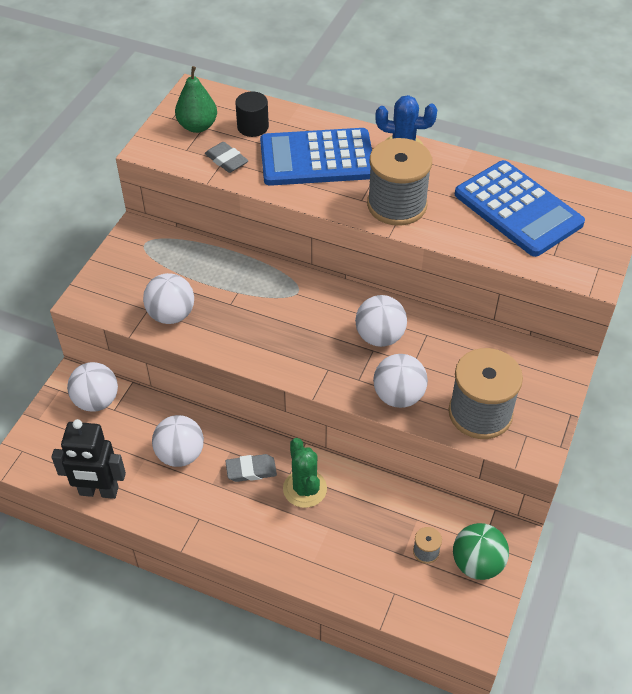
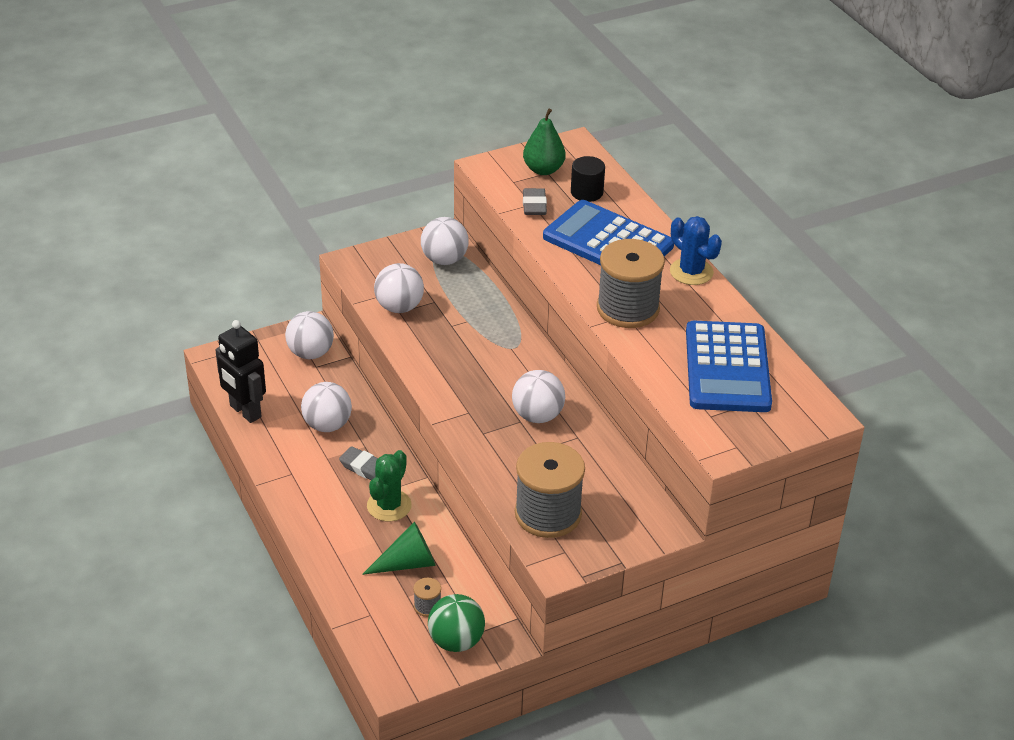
camera: 40 degrees right, 10 degrees down
white ball [373,354,428,408] -> white ball moved to [421,217,469,265]
none -> green cone [362,522,436,575]

